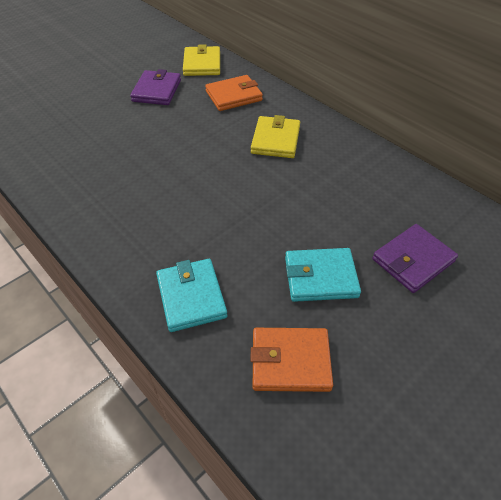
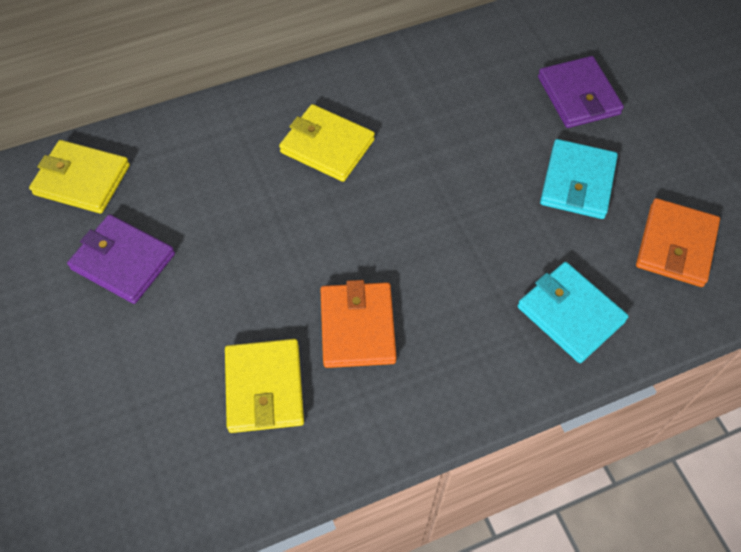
camera: 70 degrees left, 10 degrees up
turquoise wallet [156,259,227,332] -> turquoise wallet turned 45 degrees clockwise [518,262,628,363]
orange wallet [205,75,263,111] -> orange wallet moved to [320,280,396,368]
none -> yellow wallet [225,339,304,433]

